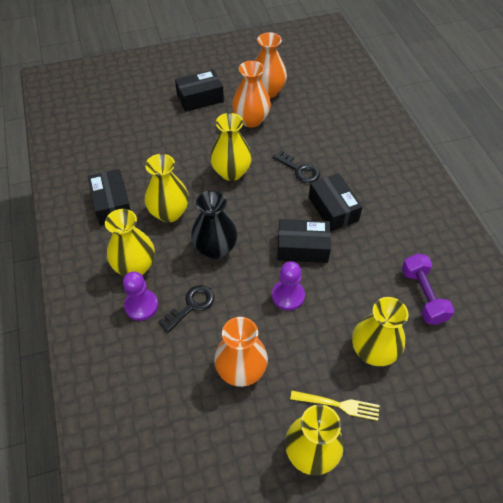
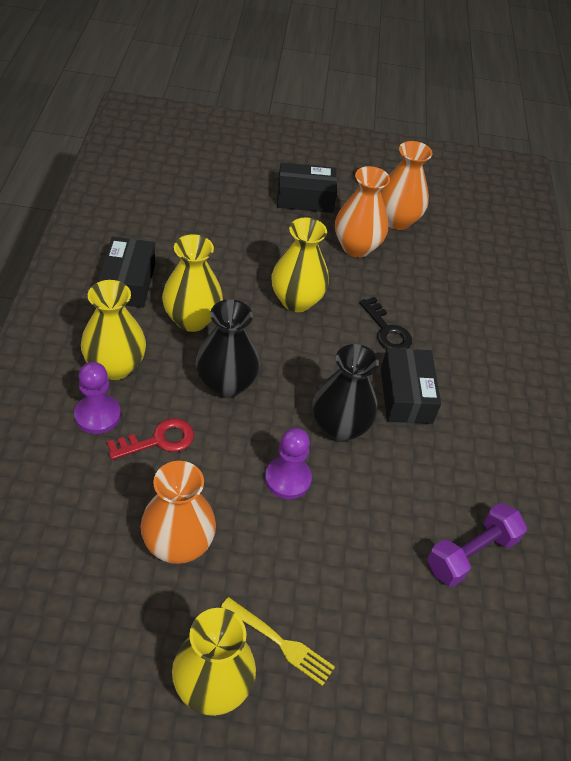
camera: 15 degrees right, 5 degrees down
black key [158,285,214,332] -> red key [107,418,194,460]
black box [277,219,331,263] -> black vase [312,344,379,442]
yellow vase [352,297,408,366] -> none
purple dumbbell [402,254,454,325] -> purple dumbbell turned 45 degrees clockwise [427,503,527,587]

